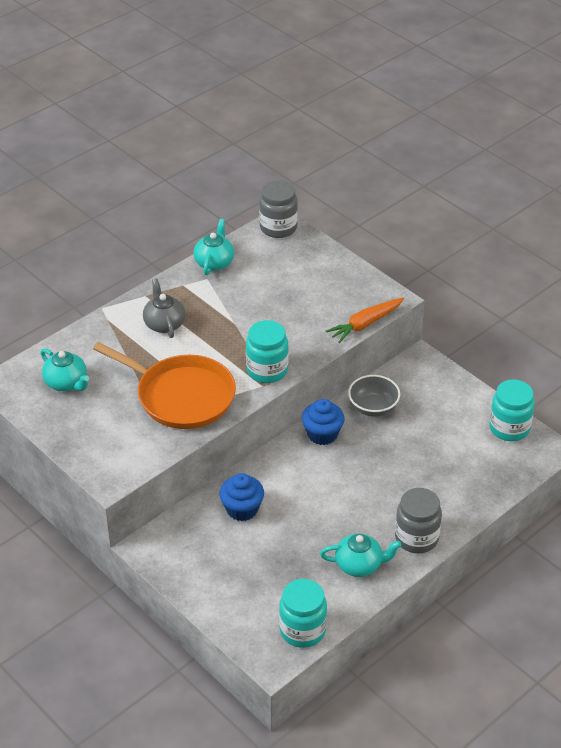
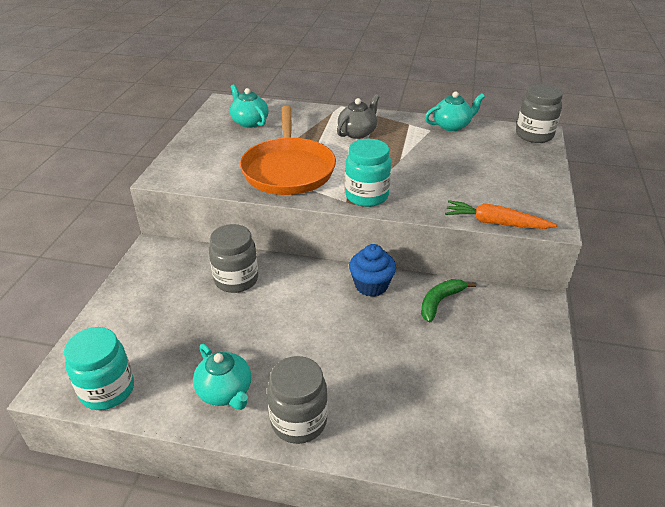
camera: 55 degrees right, 5 degrees down
turquoise teapot [40,348,89,391] -> turquoise teapot turned 135 degrees clockwise [230,84,269,128]
blue cupcake [219,473,264,521] -> grey jar [209,224,258,293]
grey bowl [348,375,400,417] -> green banana [421,279,476,322]
turquoise jar [489,380,535,441] -> none

